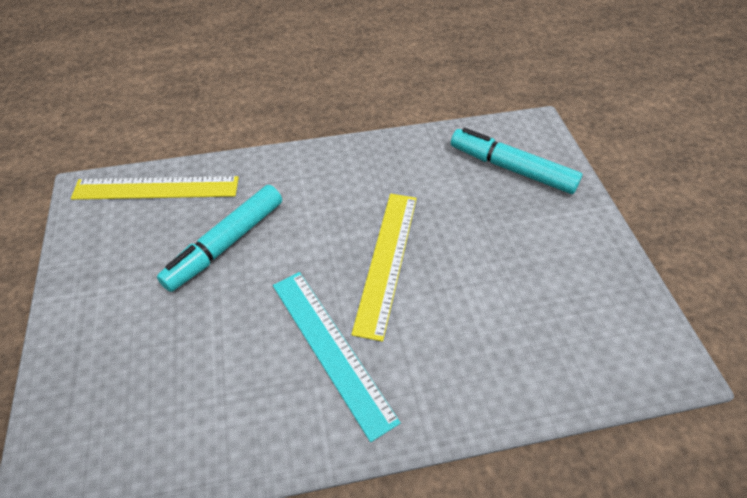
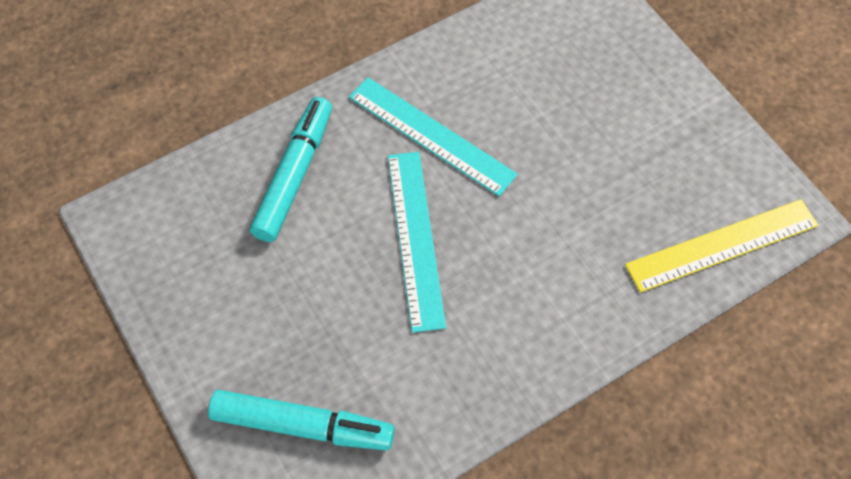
camera: 160 degrees right, 10 degrees up
turquoise marker [157,185,282,292] -> turquoise marker moved to [250,97,332,242]
yellow ruler [351,194,417,342] -> turquoise ruler [388,152,446,333]

